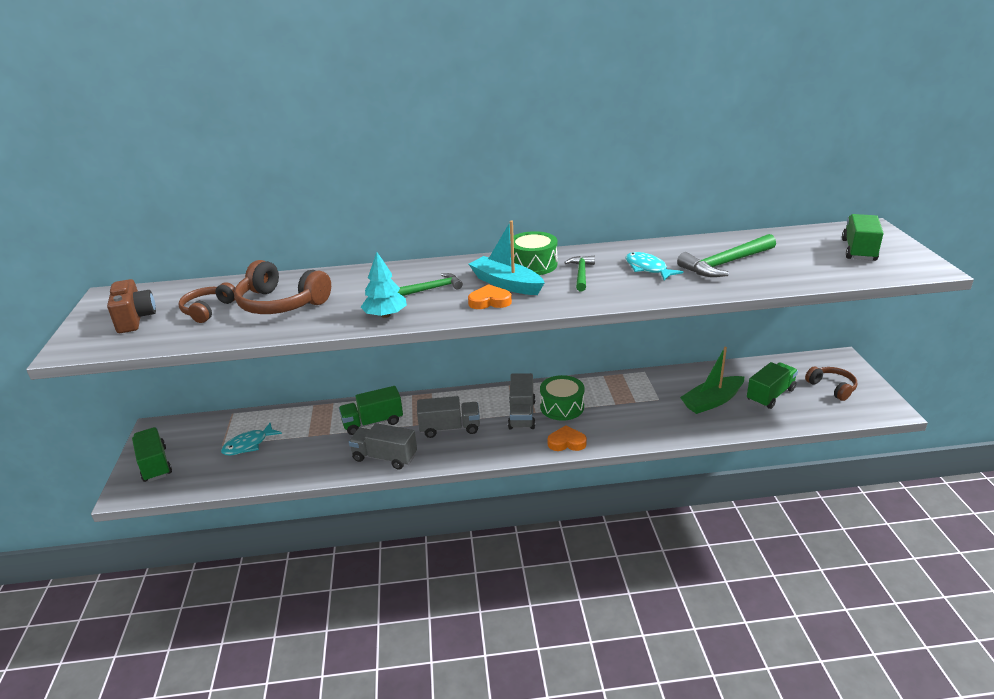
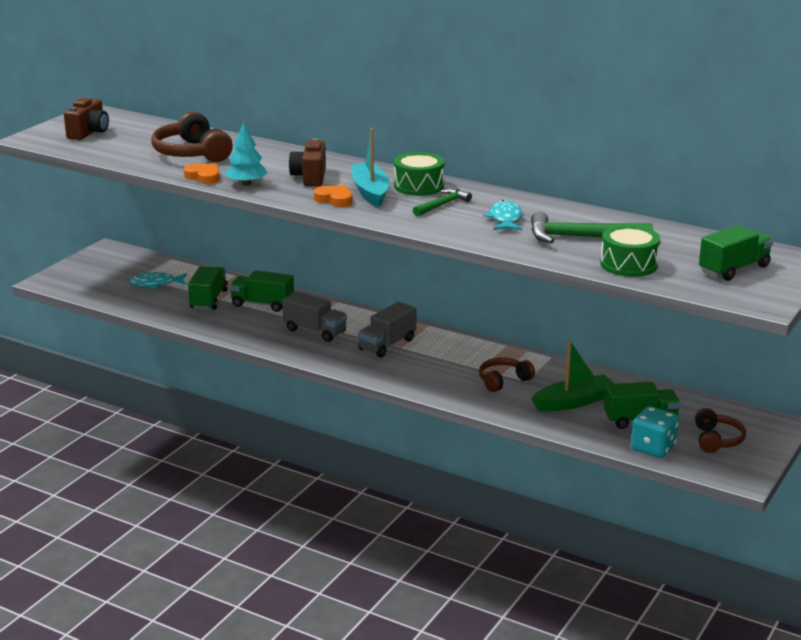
camera: 35 degrees right, 5 degrees down
green truck [132,427,172,482] -> green truck moved to [188,266,228,310]
brown headphones [179,282,235,323] -> brown headphones moved to [479,358,535,392]
grey truck [349,423,417,470] -> none
green hammer [398,273,463,296] -> brown camera [289,138,326,186]
green drum [540,375,585,421] -> green drum moved to [600,225,660,277]
orange heart [548,425,587,451] -> orange heart moved to [184,163,220,184]
green boat [680,347,745,414] -> green boat turned 150 degrees clockwise [531,340,615,412]
none -> turquoise dice [631,406,679,458]

